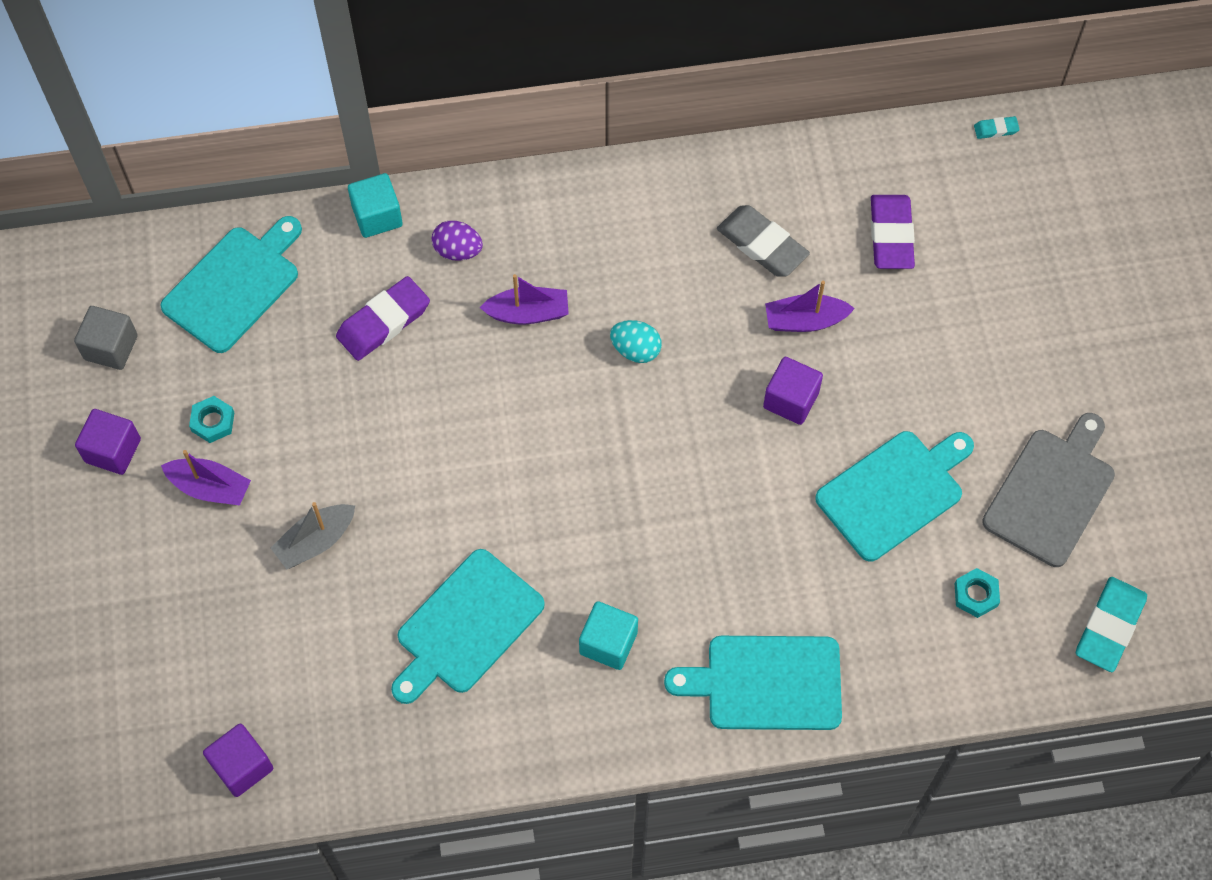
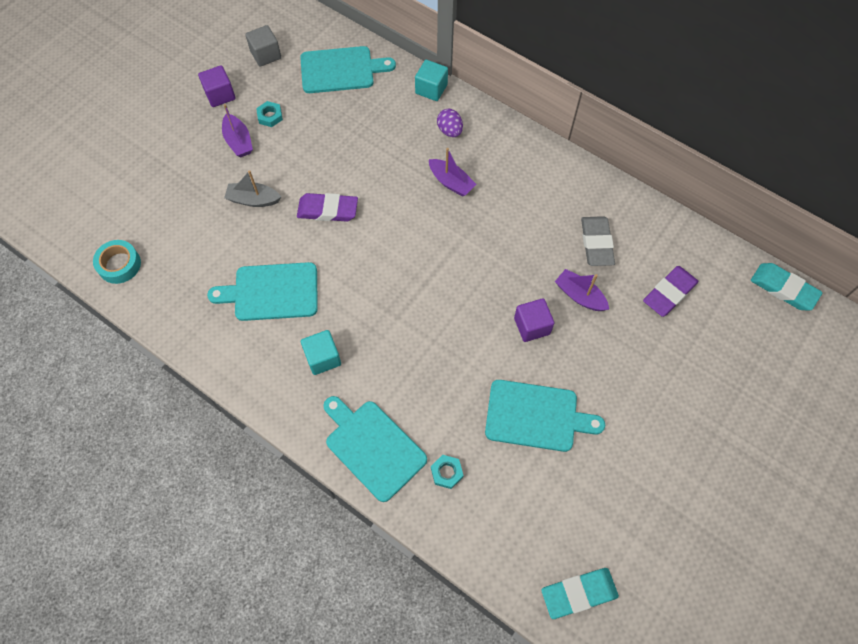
camera: 45 degrees right, 0 degrees up
purple cube [203,724,273,797] -> turquoise tape [93,240,141,284]
purple eraser [336,276,430,361] -> purple eraser moved to [297,193,358,222]
turquoise egg [610,320,662,363] -> none
turquoise nut [955,568,1000,618] -> turquoise nut moved to [431,455,464,489]
turquoise eraser [974,116,1020,139] -> turquoise eraser [751,263,823,310], size x2.14
grey cutting board [982,413,1115,567] -> none

